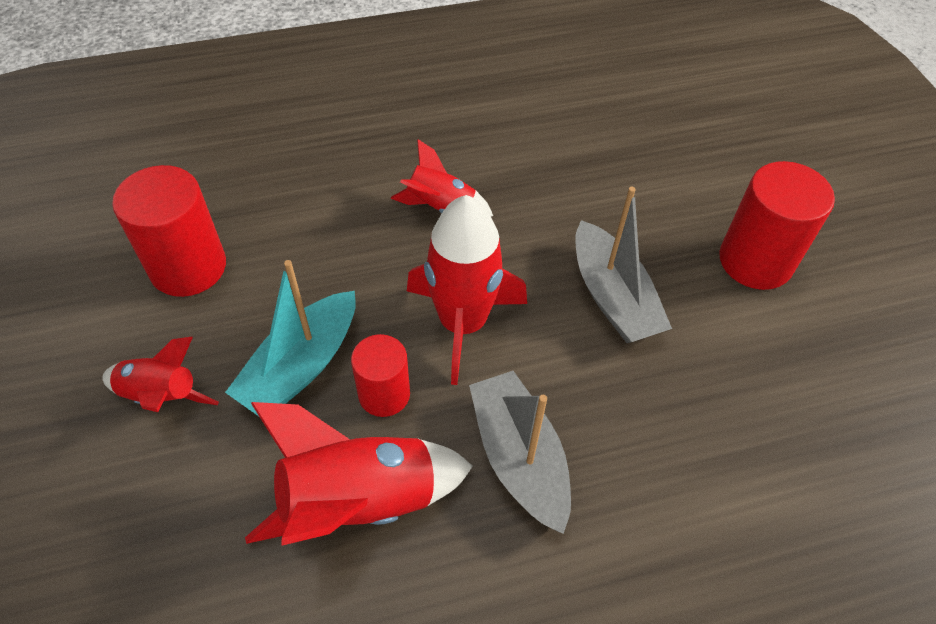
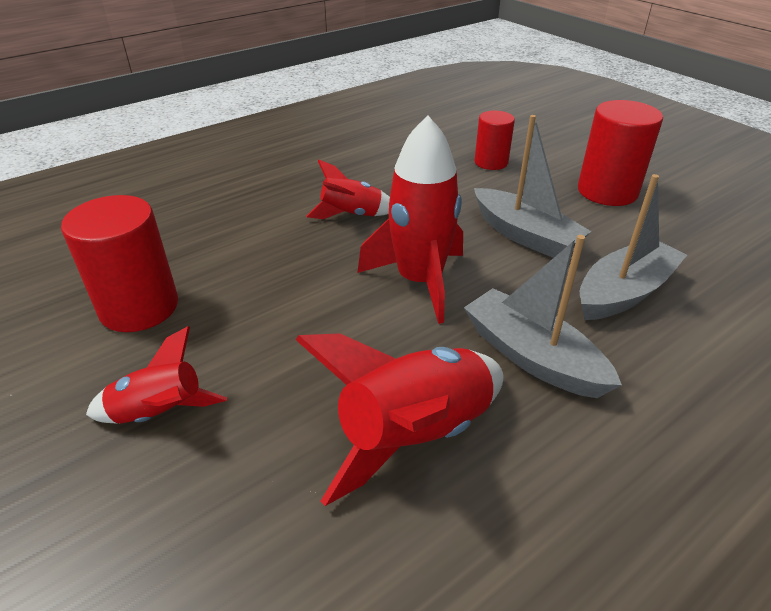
camera: 20 degrees left, 15 degrees down
turquoise boat [225,260,356,416] -> none
red cylinder [351,334,410,417] -> red cylinder moved to [474,111,515,170]
none -> grey boat [580,174,687,320]

